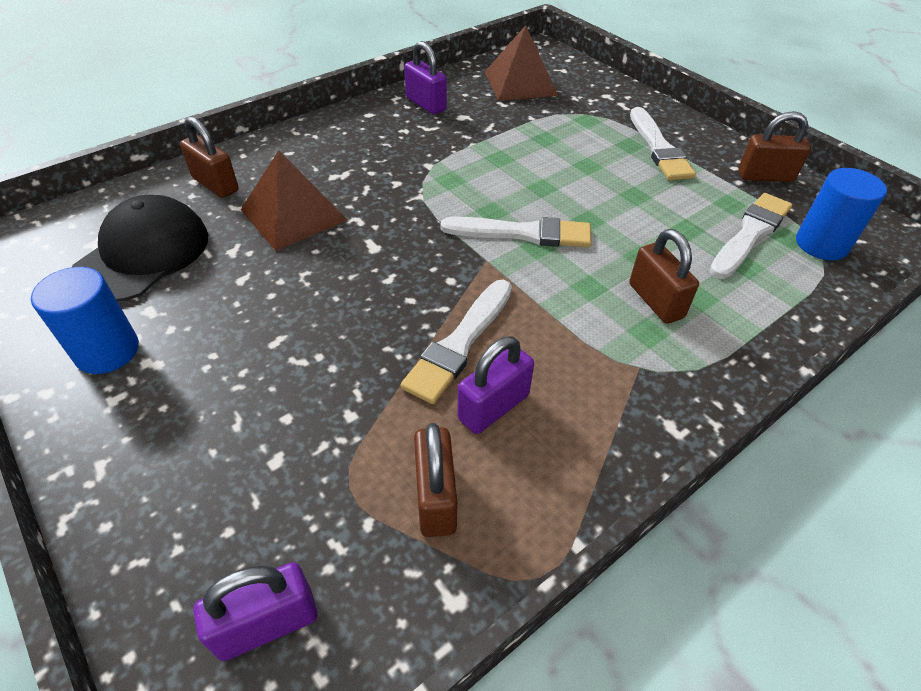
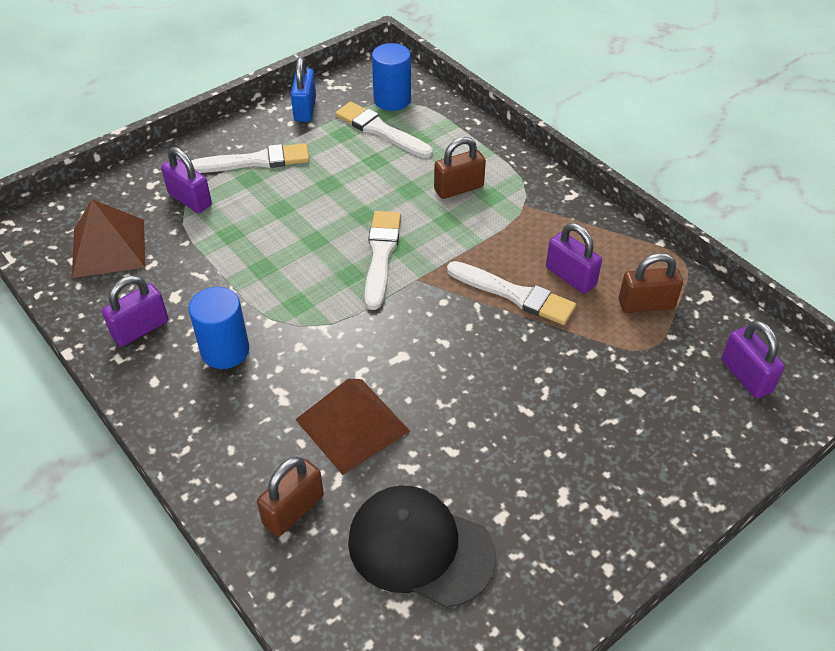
camera: 90 degrees left, 0 degrees up
blue cylinder [31,267,139,374] -> blue cylinder moved to [188,287,249,369]
brown padlock [738,111,811,182] -> blue padlock [291,57,316,122]
none -> purple padlock [161,147,212,213]

